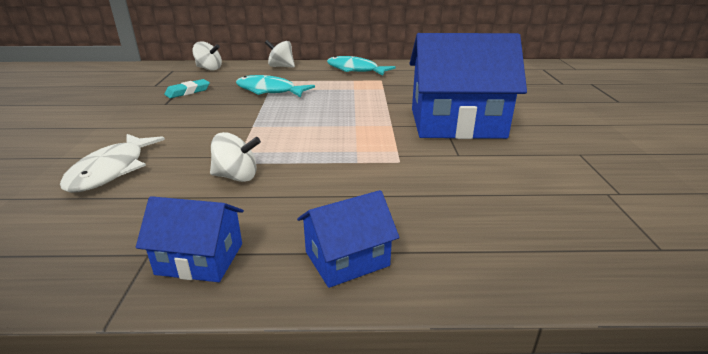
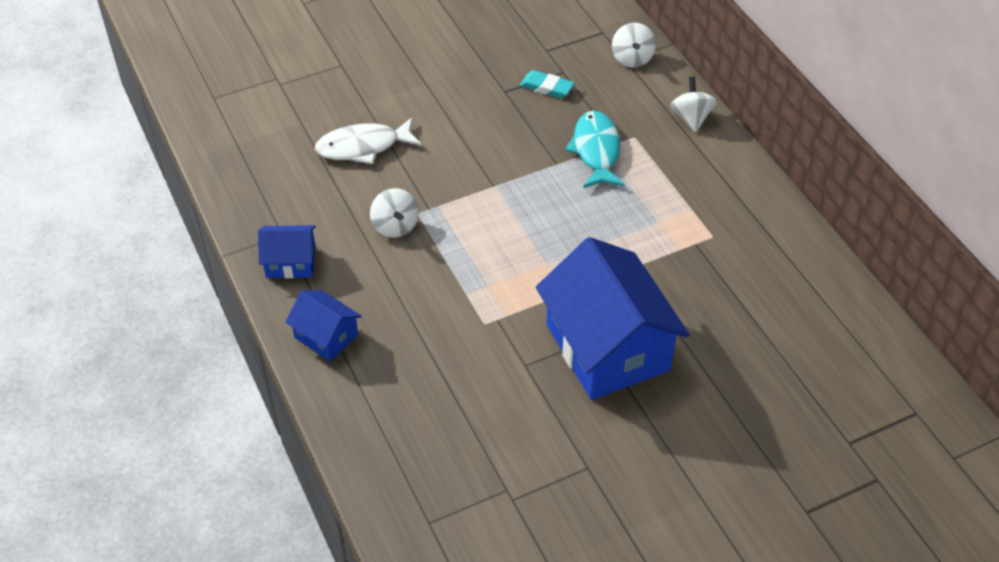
camera: 65 degrees right, 20 degrees up
blue house [136,196,244,282] -> blue house turned 75 degrees counterclockwise [258,225,316,278]
turquoise fish [327,56,396,76] -> none

